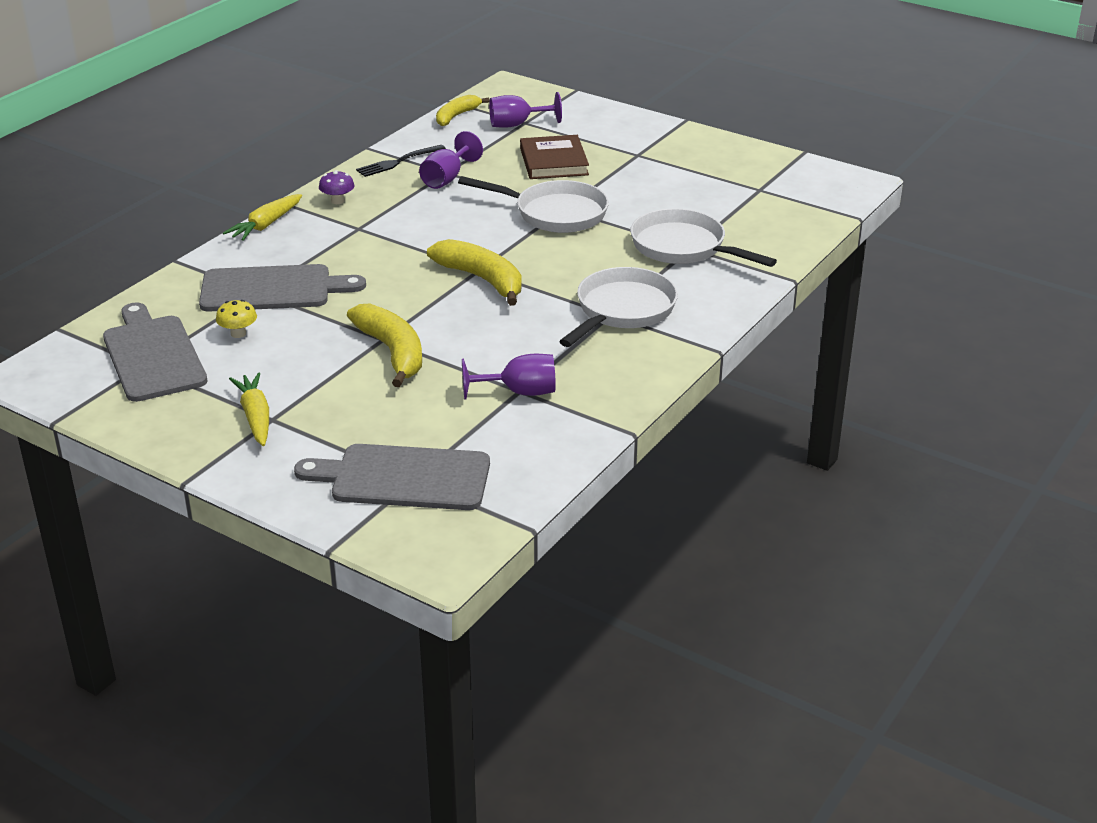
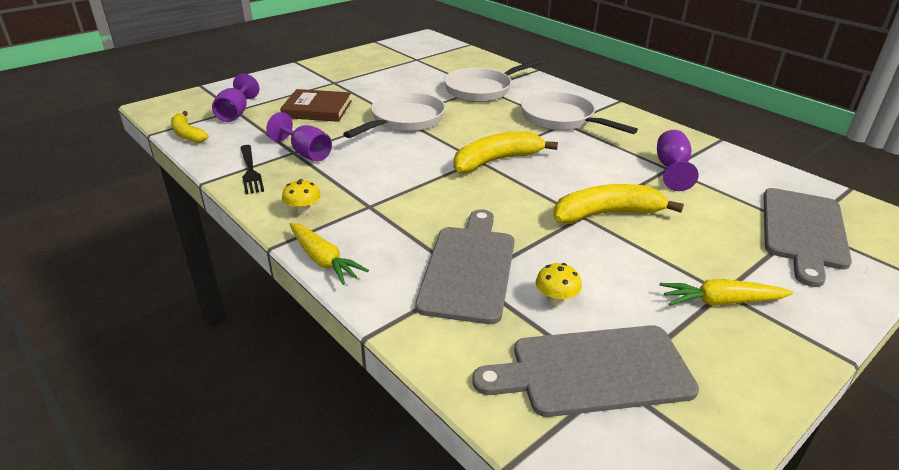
camera: 75 degrees left, 0 degrees up
purple mushroom [319,170,354,204] -> yellow mushroom [282,179,321,215]

